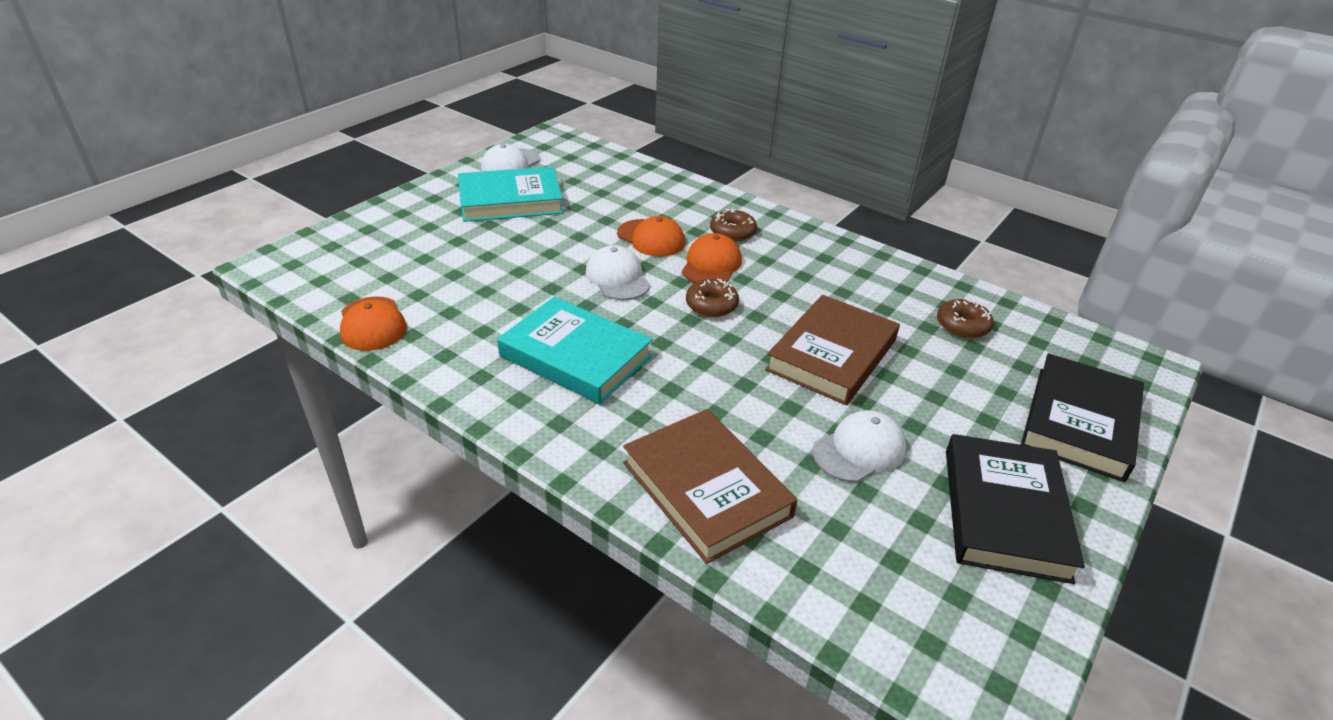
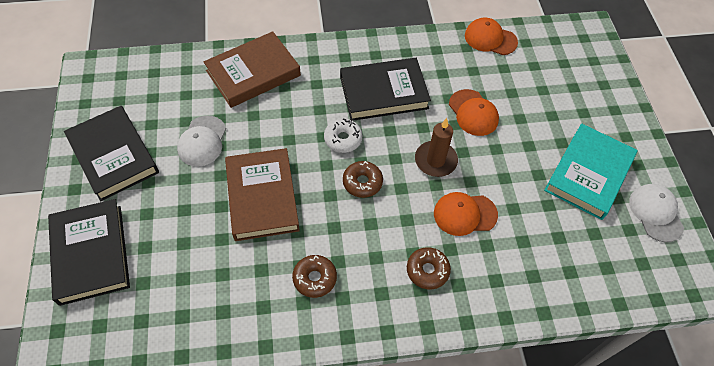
camera: 135 degrees right, 20 degrees up
turquoise book [497,297,653,404] -> black book [340,58,431,121]
white cap [586,245,650,300] -> brown candle [415,118,458,177]
brown book [623,409,797,564] -> brown book turned 45 degrees counterclockwise [204,31,301,108]
orange cap [682,233,742,283] -> orange cap moved to [449,89,499,136]
brown donut [937,298,993,339] -> brown donut moved to [292,255,337,298]
none -> white donut [324,119,363,153]

